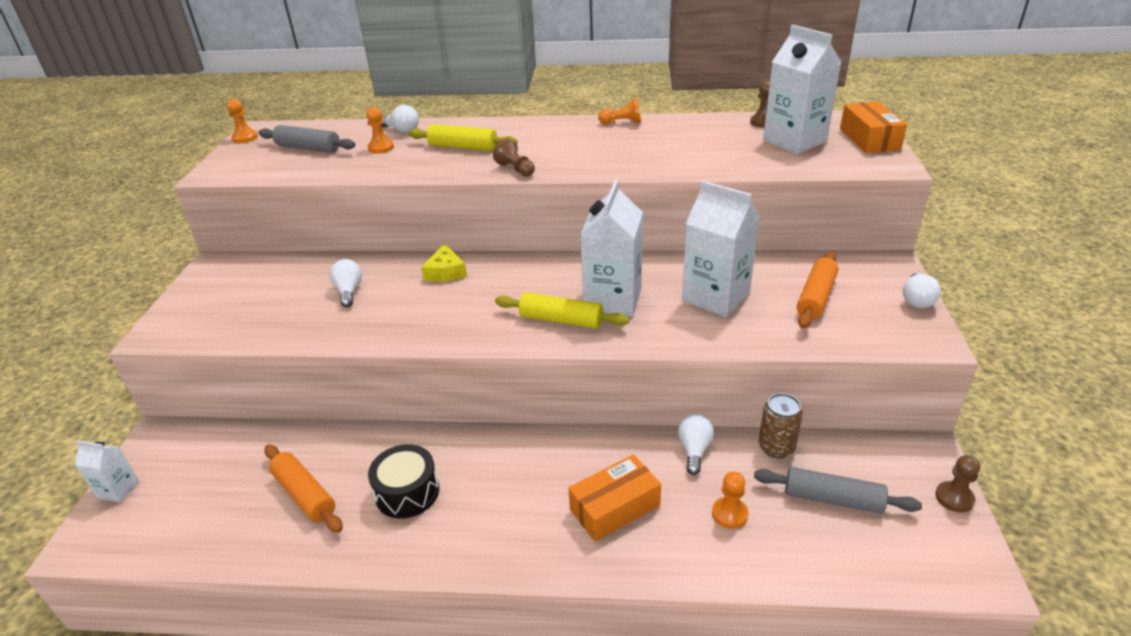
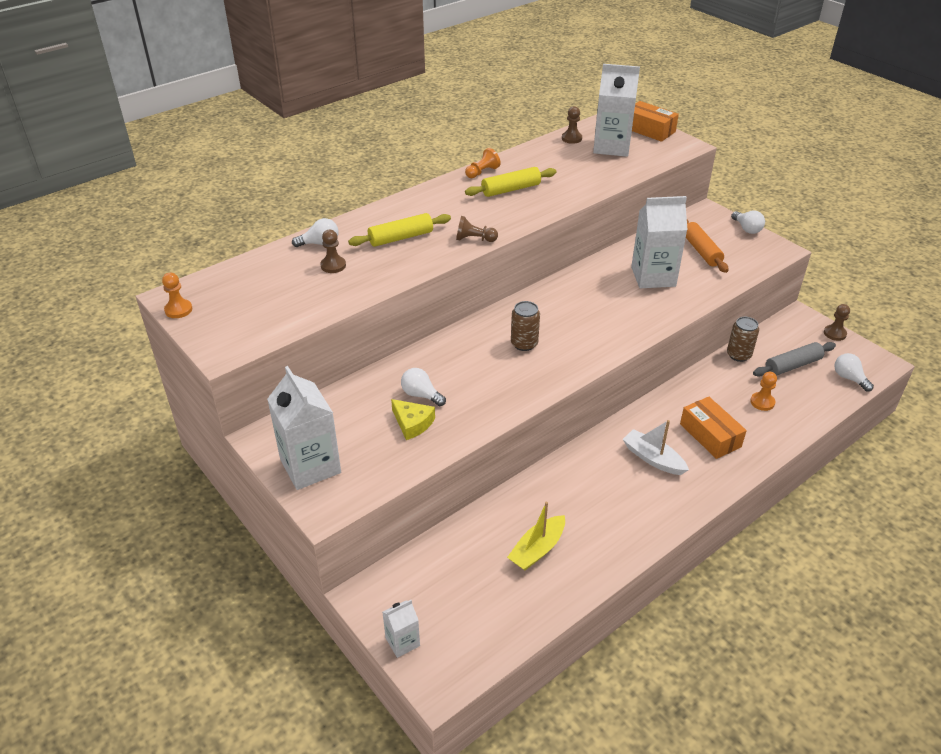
camera: 45 degrees left, 5 degrees up
grey rolling pin [259,125,355,153] -> none
orange rolling pin [264,445,343,533] -> yellow boat [507,502,565,570]
orange pawn [366,107,394,154] -> brown pawn [320,230,346,273]
black drum [368,444,439,519] -> none
yellow cheese [421,243,467,282] -> yellow cheese moved to [391,399,435,440]
yellow rolling pin [495,292,630,329] -> yellow rolling pin moved to [465,167,557,197]
orange box [568,454,661,542] -> orange box turned 45 degrees counterclockwise [680,397,747,459]
white carton [580,179,643,317] -> white carton moved to [267,366,341,490]
white light bulb [678,414,714,475] -> white light bulb moved to [834,353,874,392]
none -> brown can [511,301,540,351]
none -> white boat [623,420,689,475]

